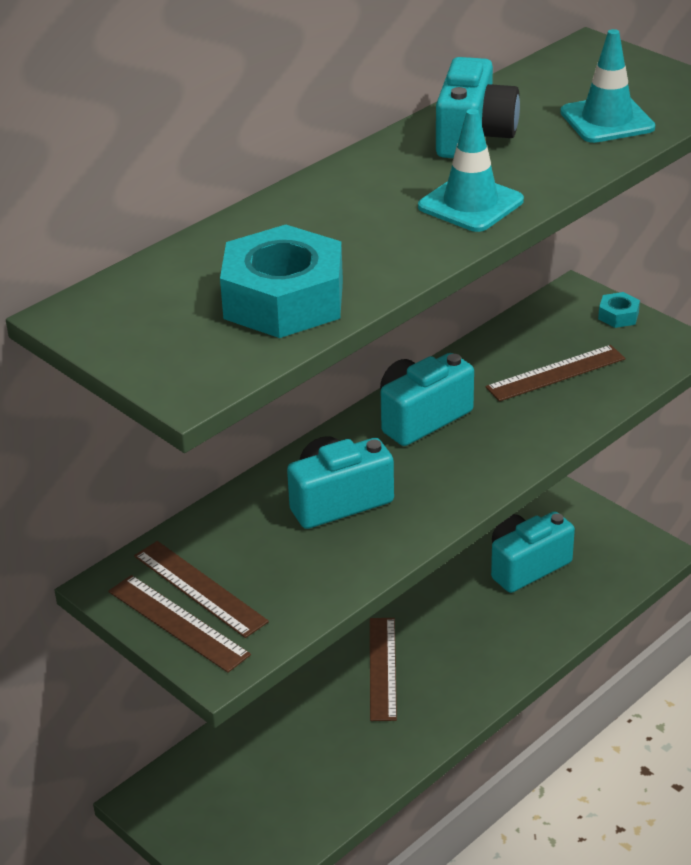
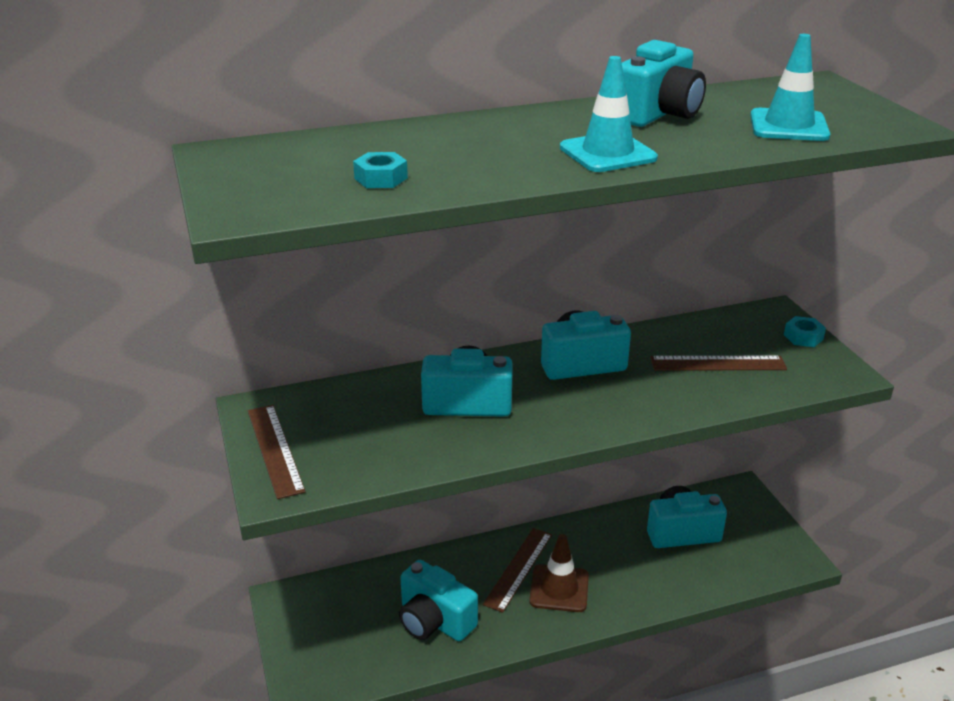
camera: 25 degrees right, 5 degrees down
brown ruler [134,541,269,638] -> none
turquoise nut [220,225,343,338] -> turquoise nut [353,152,408,188], size x0.44
none -> turquoise camera [399,560,478,641]
none -> brown traffic cone [529,534,589,612]

